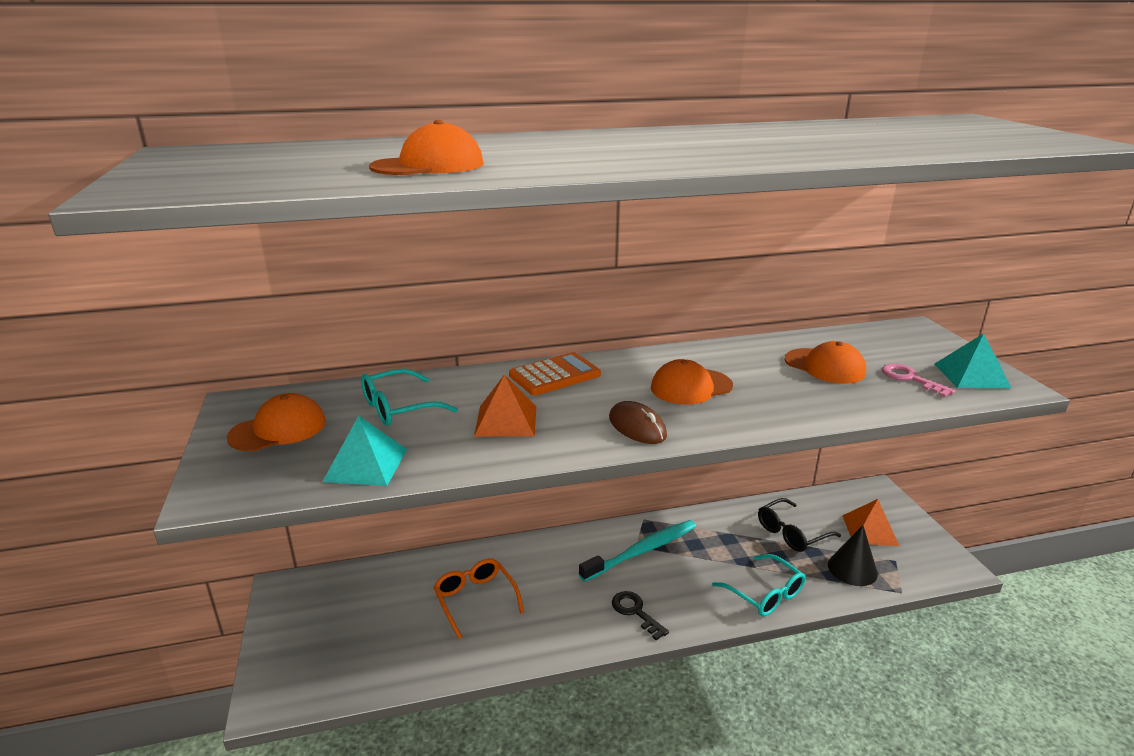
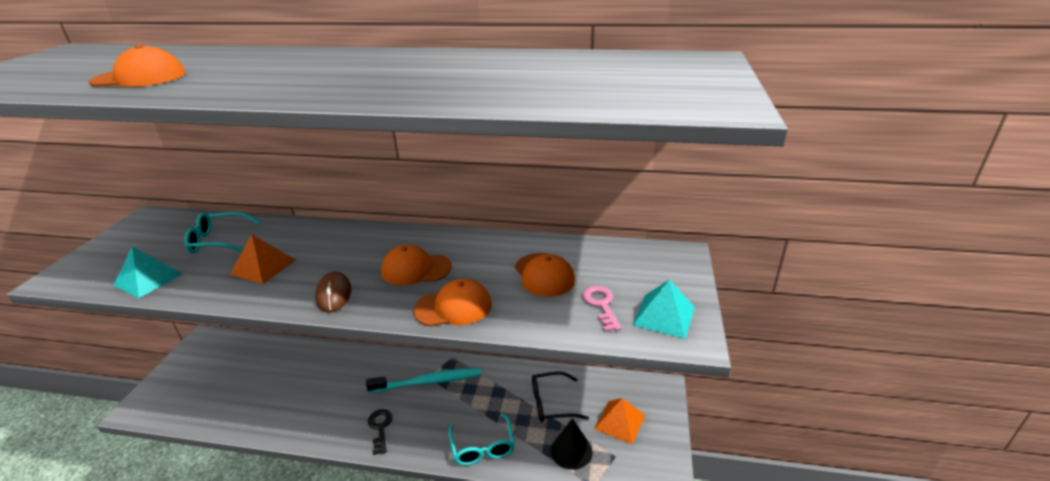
camera: 25 degrees right, 5 degrees up
orange cap [227,393,326,451] -> orange cap moved to [413,279,492,326]
orange glasses [433,559,524,639] -> none
orange calculator [509,352,601,396] -> none

